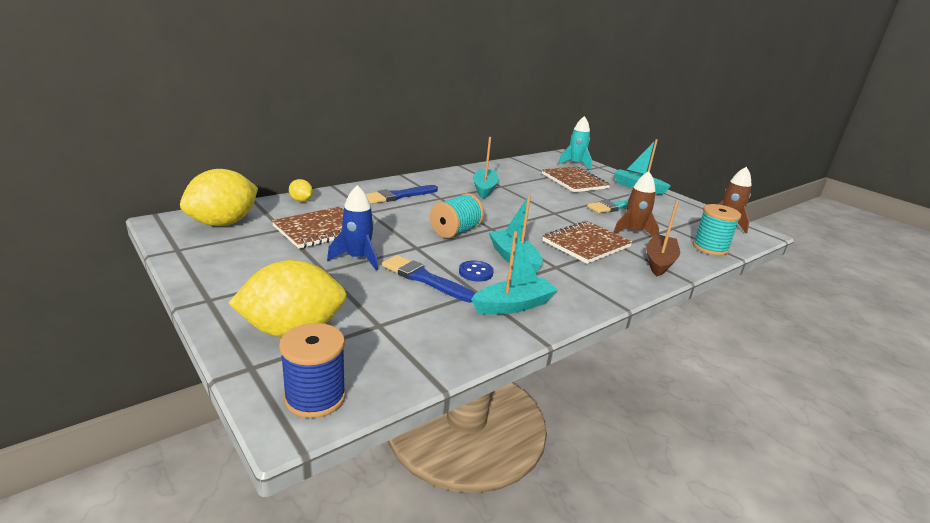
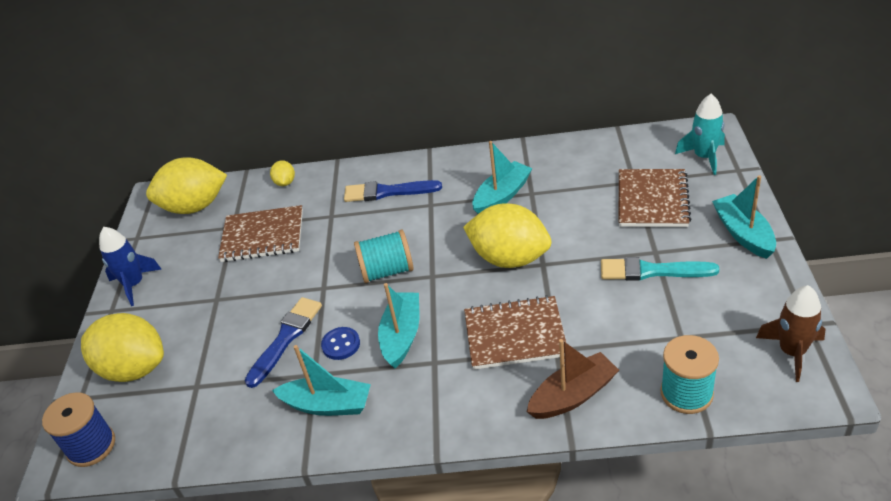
camera: 45 degrees right, 15 degrees up
blue rocket [327,185,378,270] -> blue rocket moved to [99,227,161,306]
blue brush [382,255,476,303] -> blue brush turned 45 degrees clockwise [245,297,322,388]
brown rocket [613,171,659,237] -> none
none -> yellow lemon [463,203,551,268]

